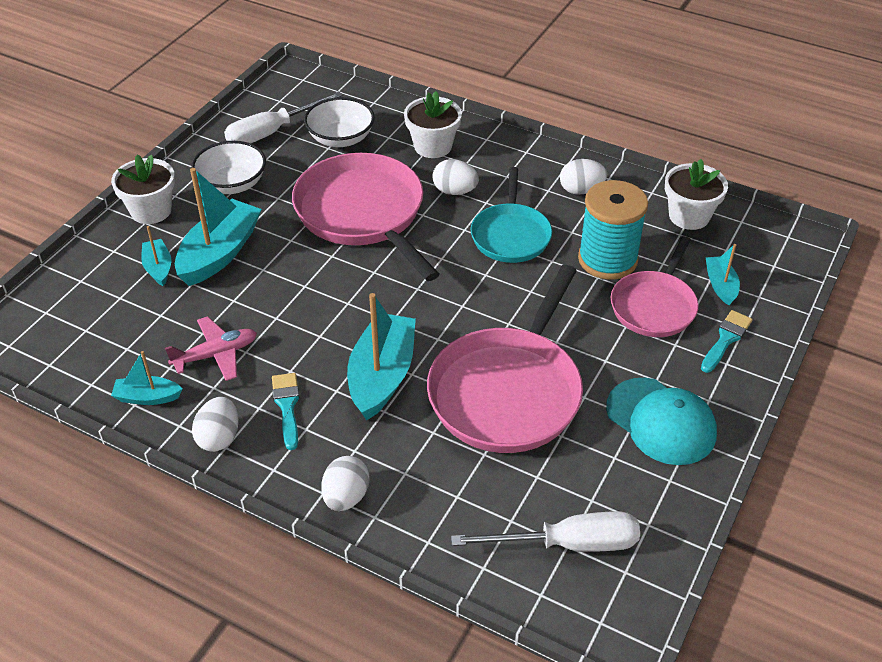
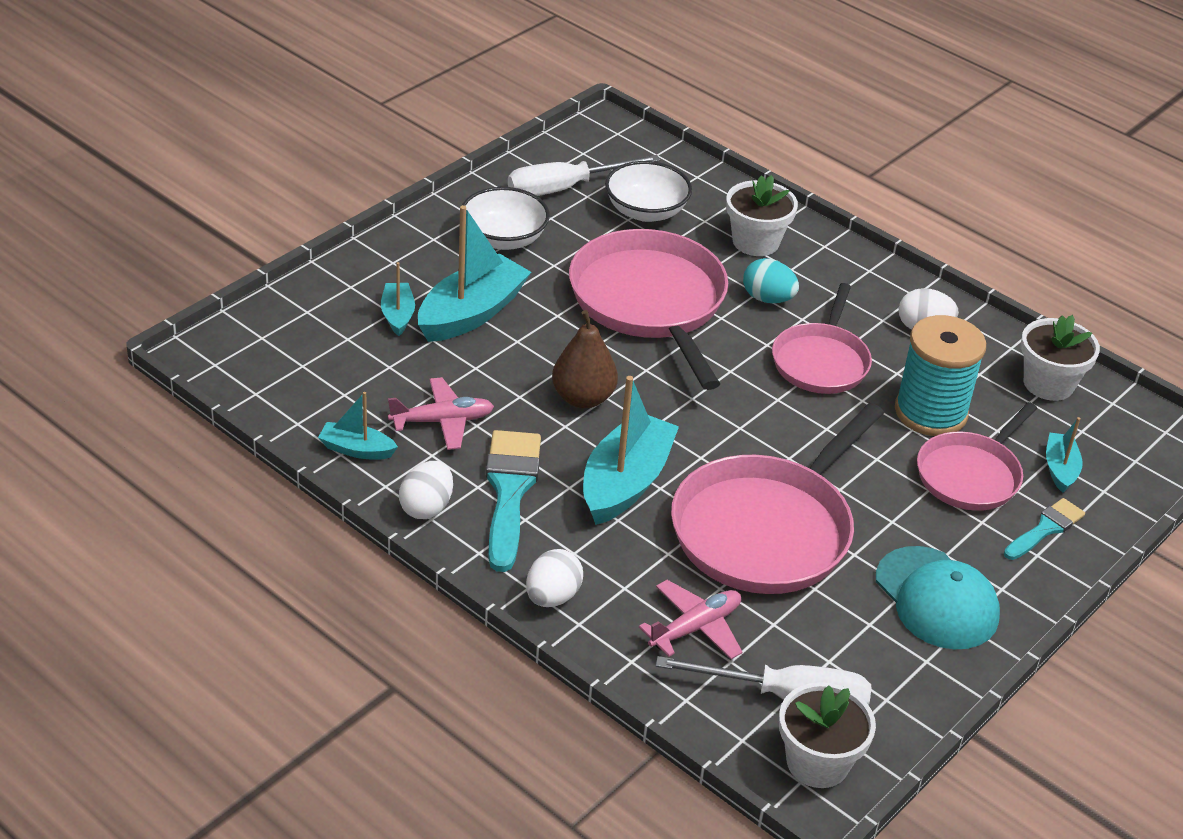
camera: 10 degrees right, 5 degrees down
white flower pot [111,154,175,224] -> white flower pot moved to [779,682,876,788]
turquoise brush [272,373,300,450] -> turquoise brush [486,430,541,572], size x1.73
white egg [432,159,479,195] -> turquoise egg [743,258,799,303]
turquoise pan [471,167,552,263] -> pink pan [772,283,872,394]
none -> brown pear [552,310,618,408]
none -> pink plane [639,580,742,659]

